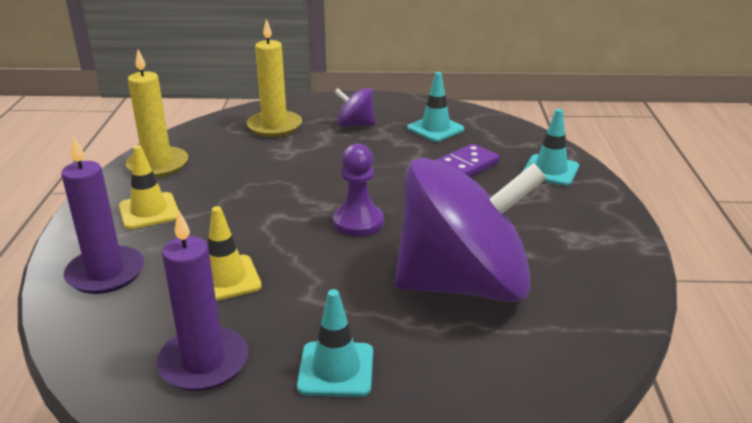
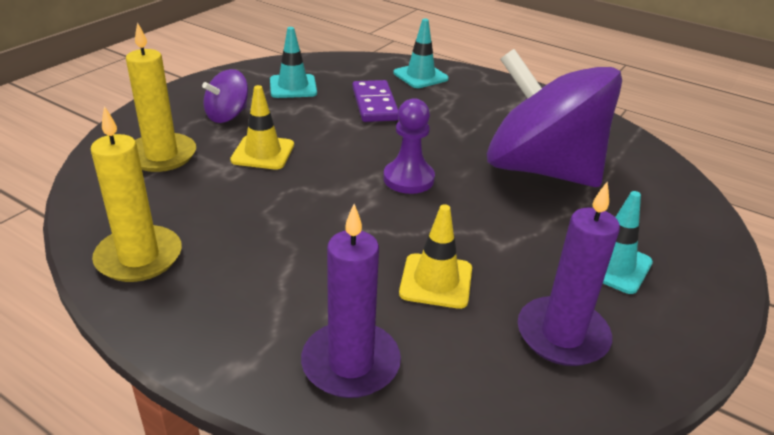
camera: 60 degrees left, 5 degrees up
yellow traffic cone [119,145,179,230] -> yellow traffic cone moved to [230,85,294,170]
purple spinning top [395,158,547,302] -> purple spinning top turned 75 degrees counterclockwise [487,49,622,187]

